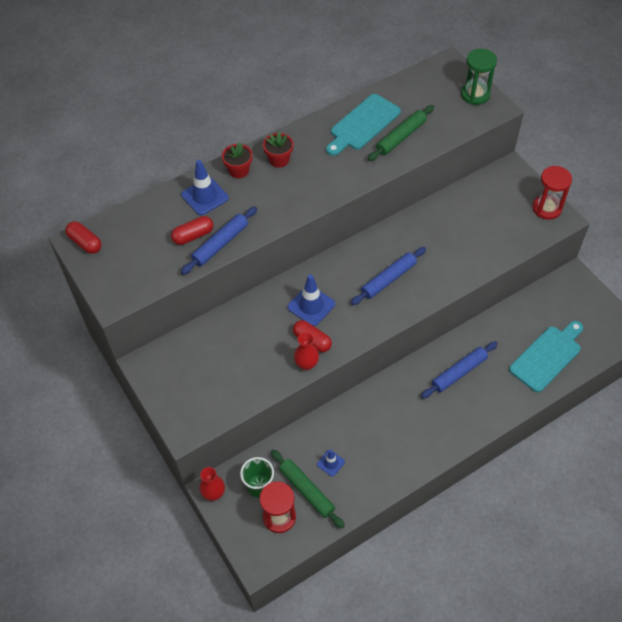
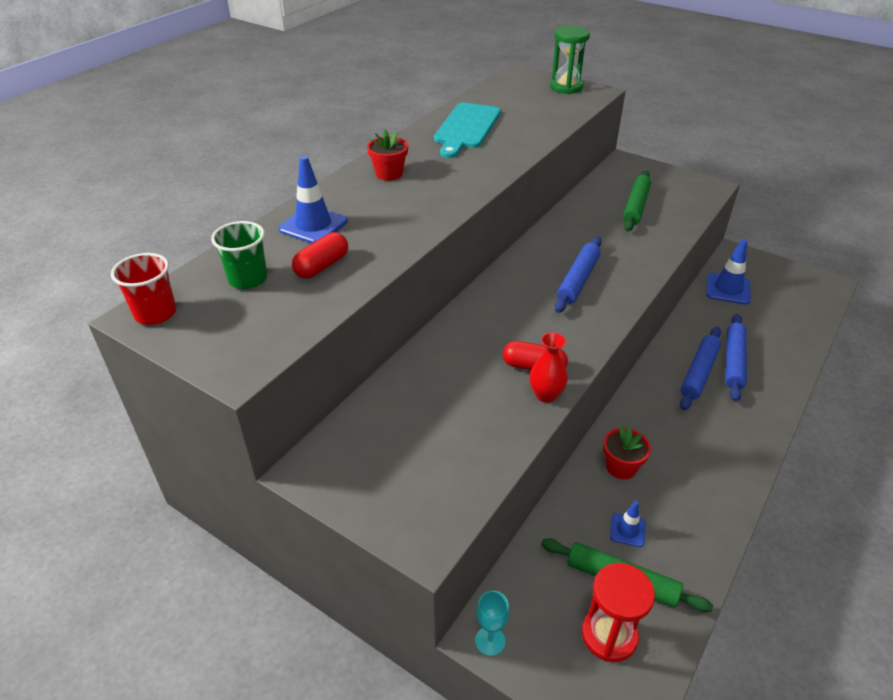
camera: 25 degrees left, 15 degrees down
red capsule [65,221,102,254] -> red cup [111,253,176,325]
blue rolling pin [181,206,257,275] -> blue rolling pin moved to [725,314,747,402]
red vase [199,467,225,501] -> turquoise goblet [475,591,509,656]
red flower pot [222,142,253,178] -> red flower pot moved to [603,426,651,480]
green cup [240,457,274,498] -> green cup moved to [211,221,267,289]
blue traffic cone [287,274,335,326] -> blue traffic cone moved to [706,239,751,305]
green rolling pin [368,105,434,161] -> green rolling pin moved to [623,171,651,231]
turquoise cutting board [509,321,583,392] -> none
red hourglass [532,166,572,220] -> none

